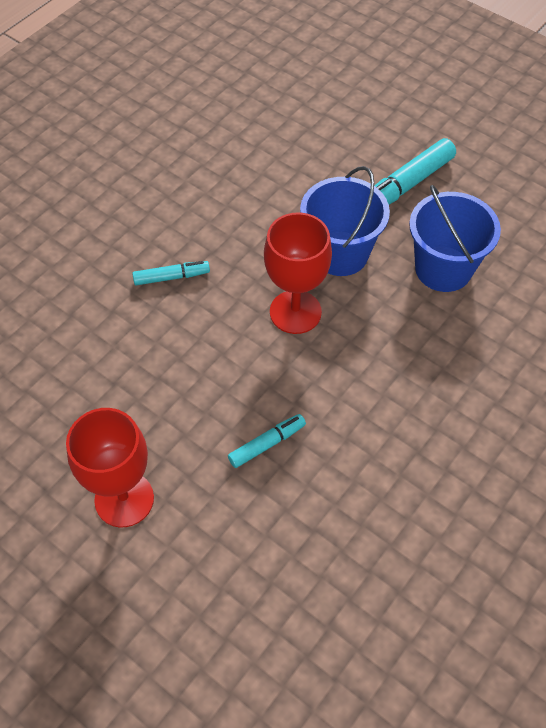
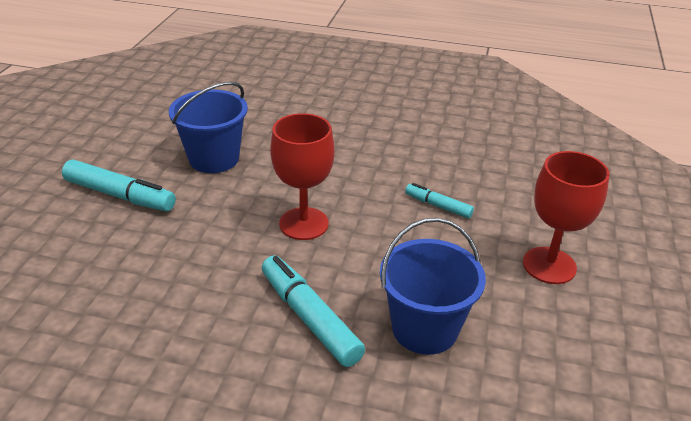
camera: 115 degrees left, 20 degrees down
turquoise marker [132,261,210,285] -> turquoise marker [262,256,365,367], size x1.75
blue bucket [300,166,390,276] -> blue bucket moved to [380,218,486,355]

